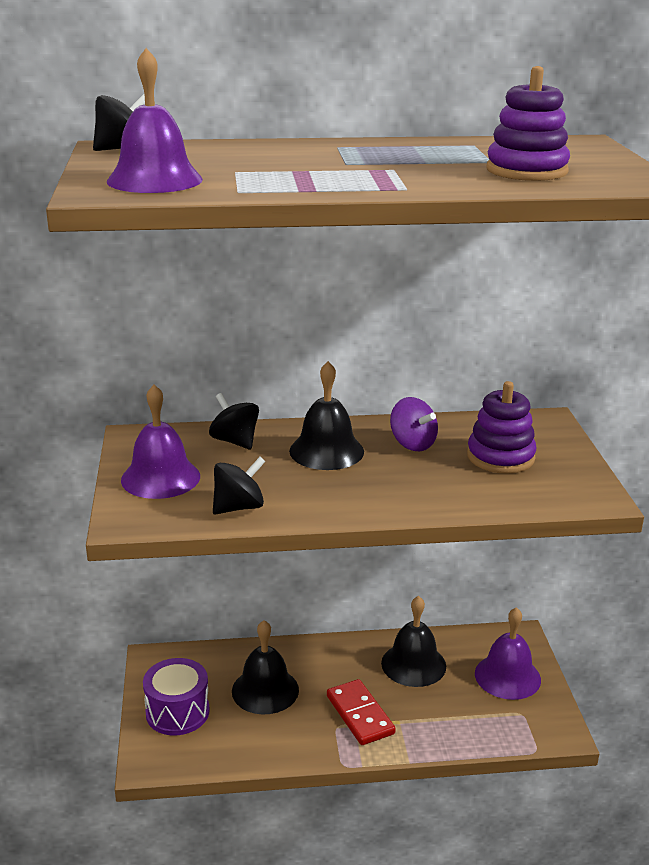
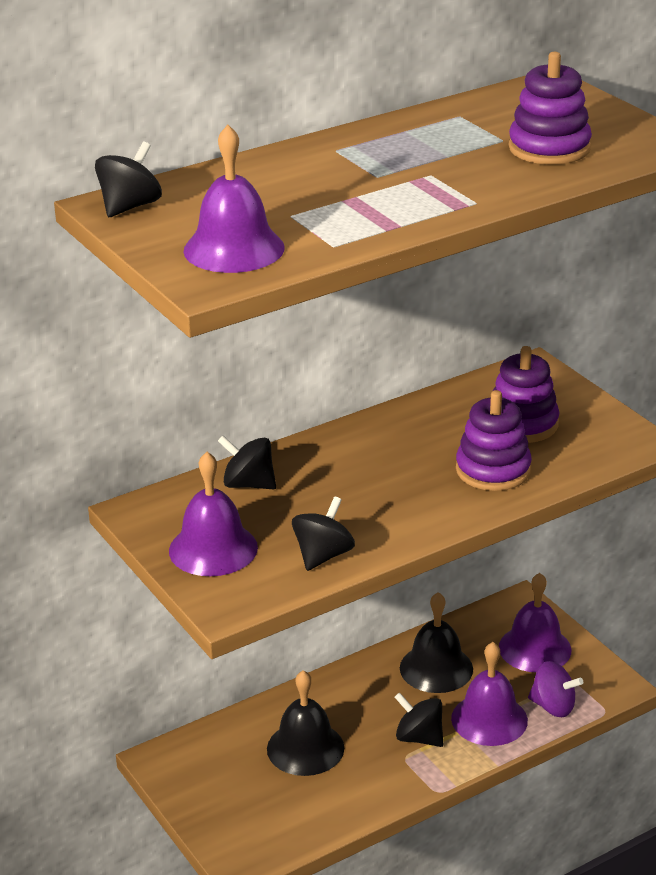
camera: 25 degrees left, 5 degrees up
purple drum [143,658,210,735] -> none
black bell [289,361,364,470] -> none
red domino [327,679,396,745] -> black spinning top [395,692,443,747]
purple spinning top [390,397,438,451] -> purple spinning top moved to [528,661,583,717]
none -> purple bell [451,642,528,746]
none -> purple stacking toy [456,390,532,491]

